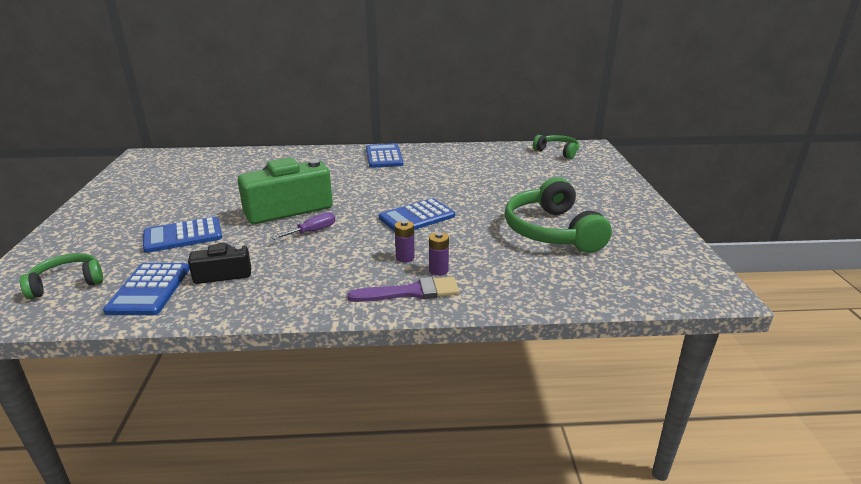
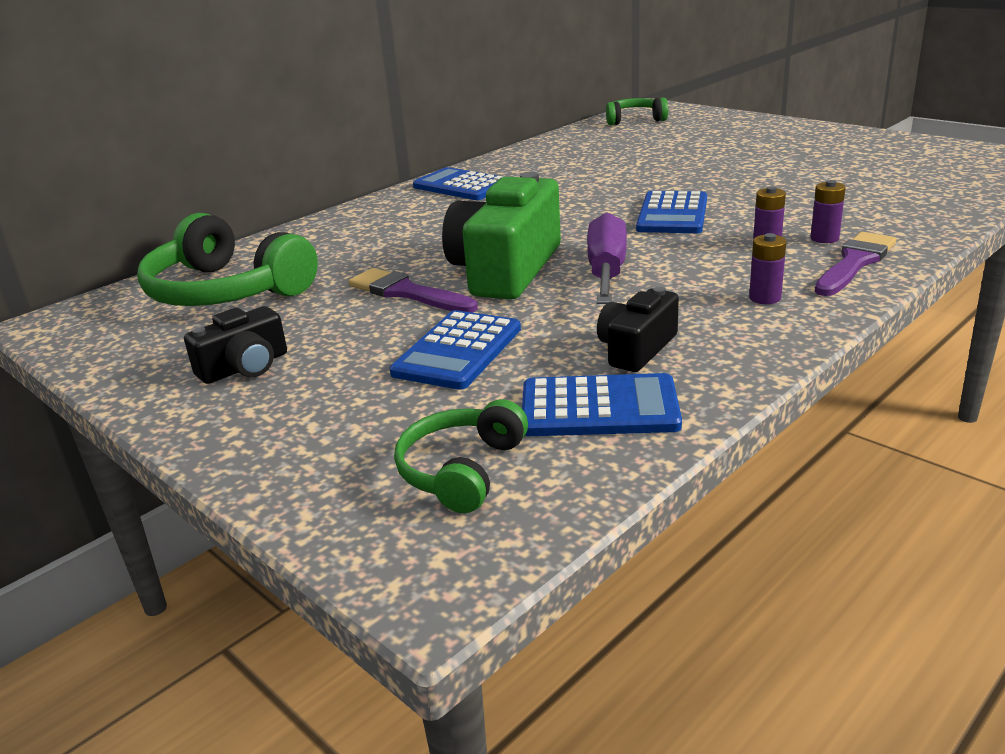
camera: 40 degrees left, 0 degrees up
blue calculator [103,263,190,315] -> blue calculator turned 45 degrees counterclockwise [522,373,682,436]
purple screwdriver [272,212,335,240] -> purple screwdriver [587,213,627,304], size x1.70
green headphones [505,177,612,253] -> green headphones moved to [137,213,318,306]
none -> black camera [184,306,287,384]
none -> purple brush [349,268,478,313]
none -> purple battery [749,233,786,304]

